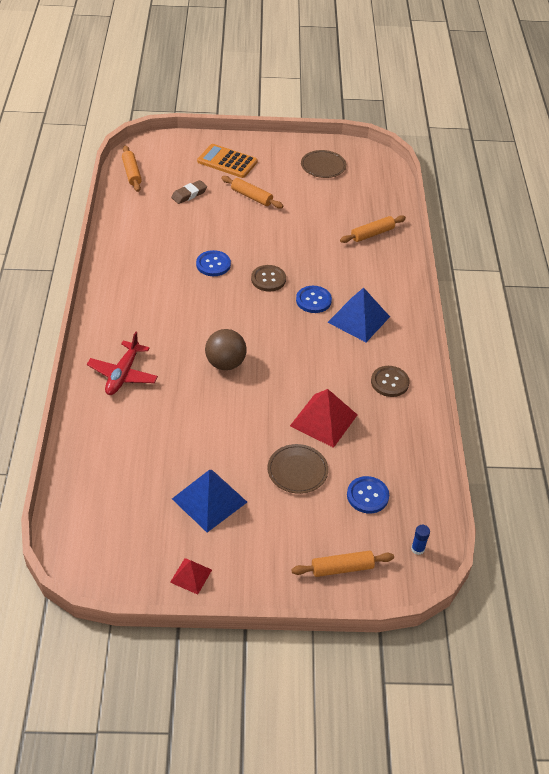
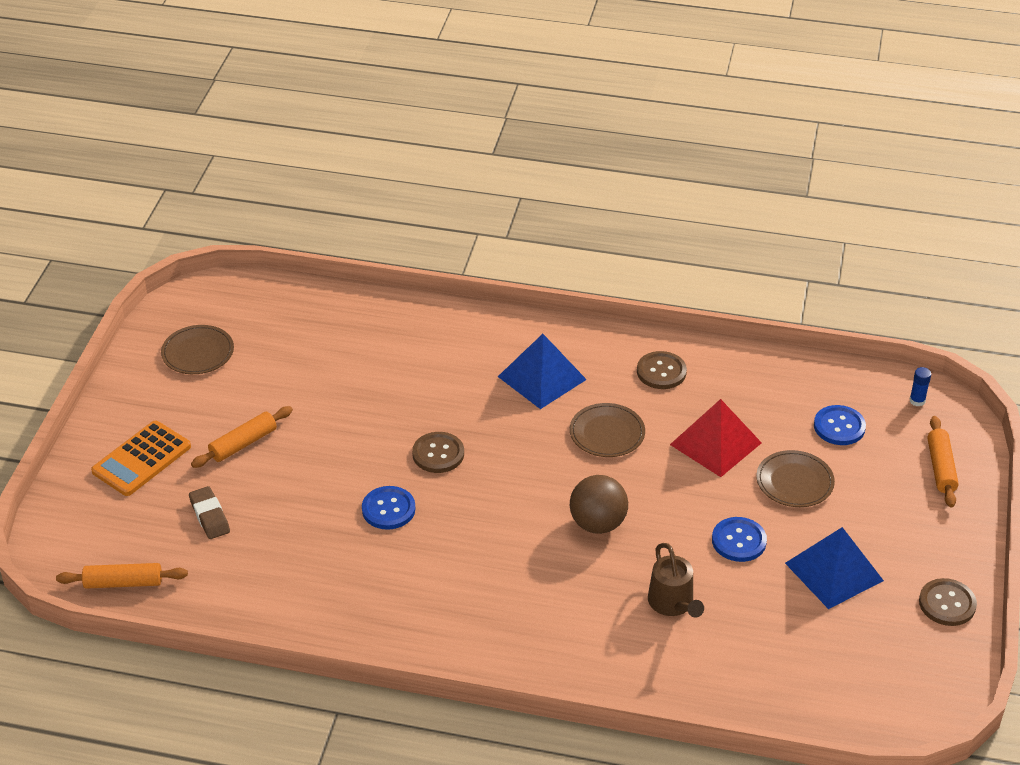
camera: 75 degrees left, 5 degrees down
red plane [87,331,158,395] -> none
red pyramid [170,558,212,595] -> brown button [919,578,977,626]
blue button [296,286,332,313] -> blue button moved to [712,517,767,562]
orange rolling pin [340,215,406,243] -> none
none -> brown plate [570,403,645,457]
none -> brown watering can [648,543,704,618]

